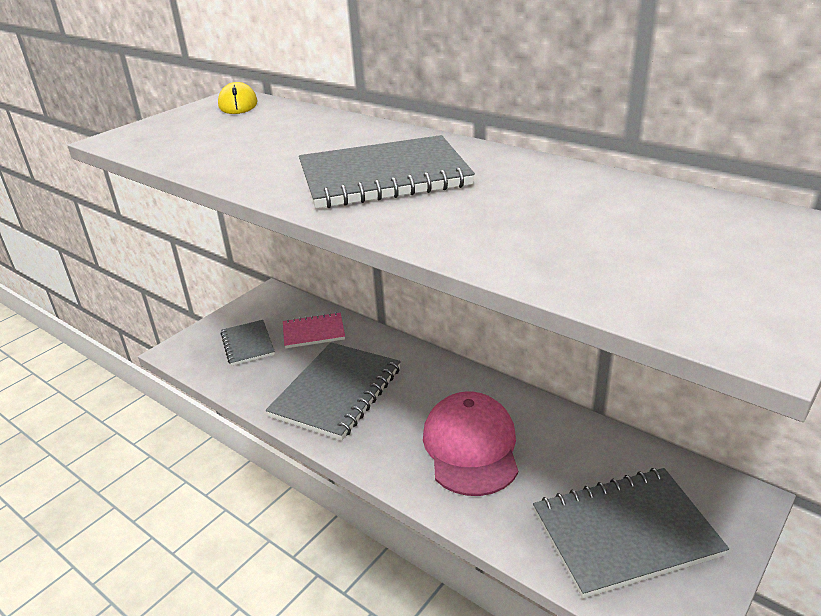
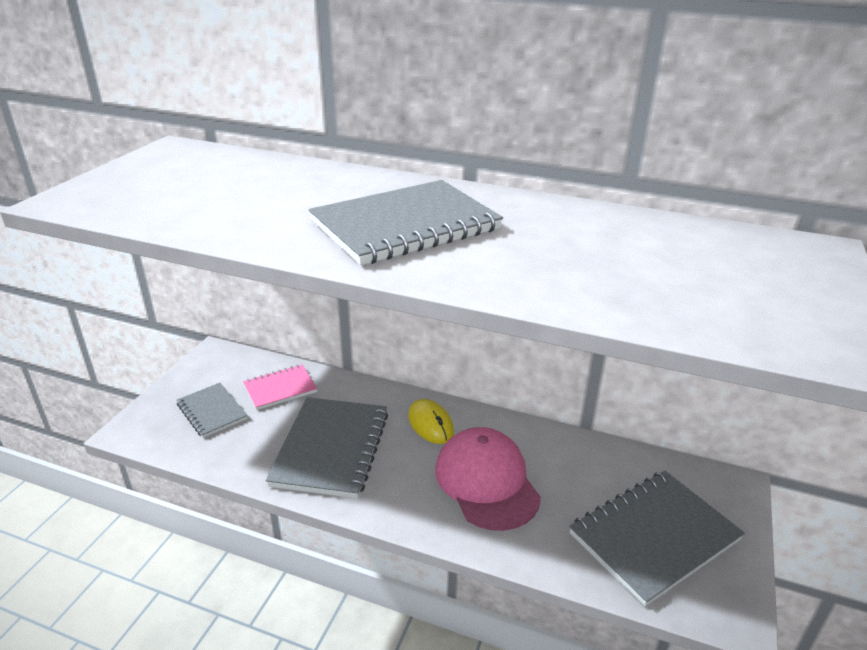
camera: 20 degrees left, 0 degrees up
yellow mouse [218,82,258,114] -> yellow mouse moved to [408,399,454,444]

